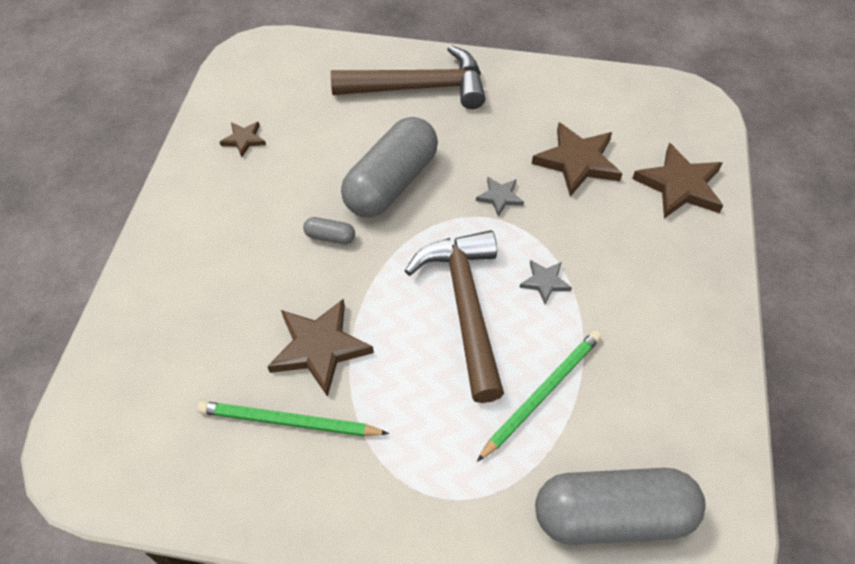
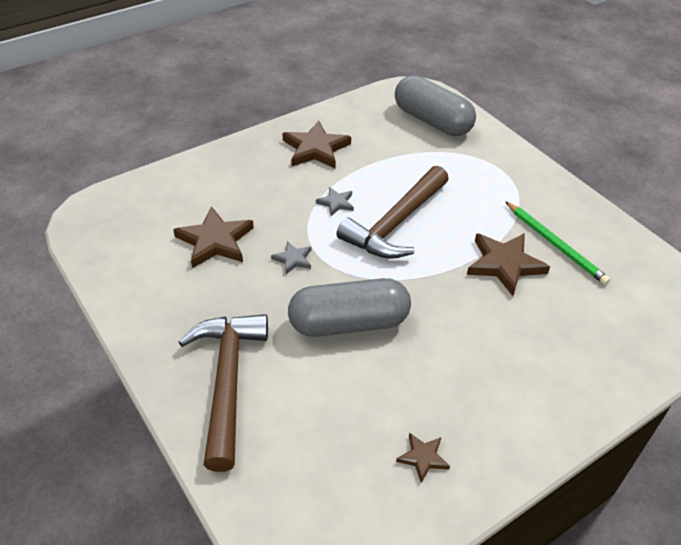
camera: 135 degrees left, 10 degrees down
grey capsule [303,217,355,244] -> none
brown hammer [331,45,485,109] -> brown hammer turned 45 degrees clockwise [178,314,268,472]
green pencil [477,330,601,462] -> none
brown star [632,143,724,218] -> brown star moved to [283,120,351,168]

